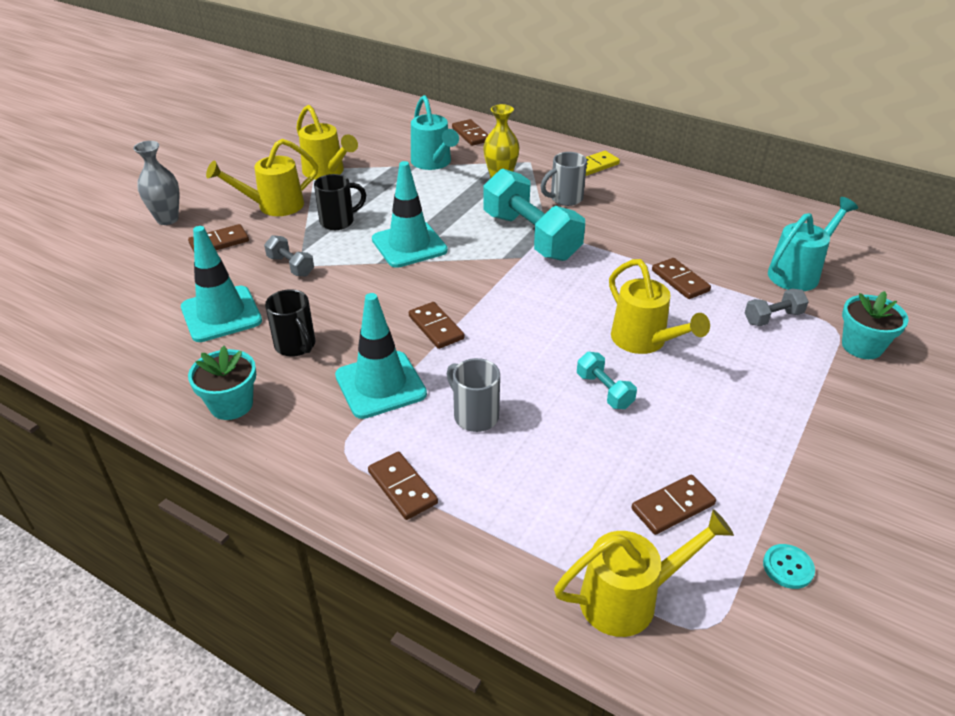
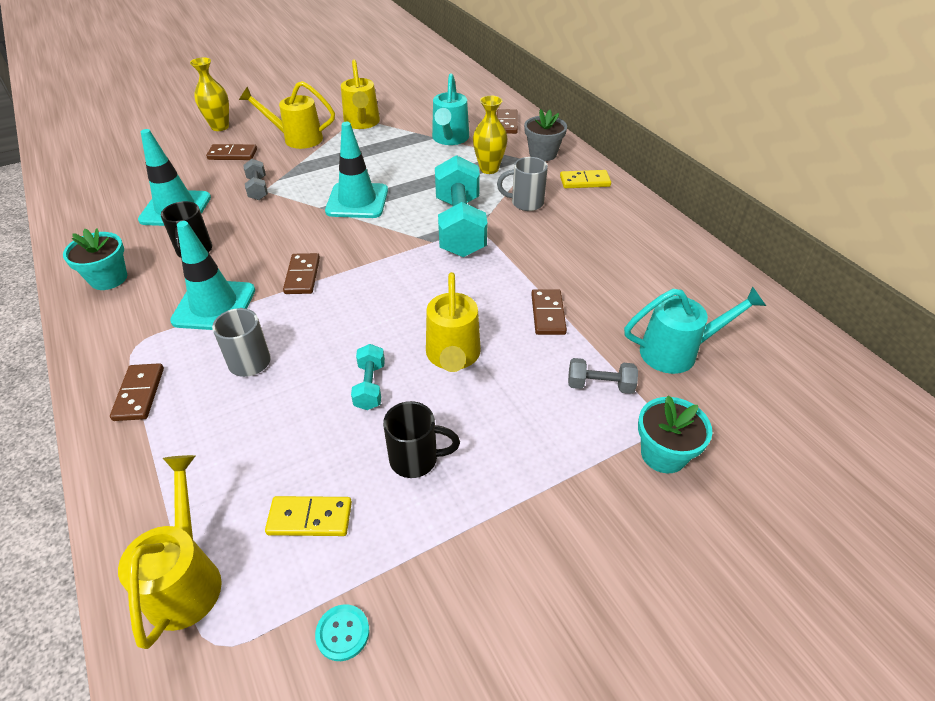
camera: 30 degrees right, 5 degrees up
grey vase [133,141,179,225] -> yellow vase [190,57,229,131]
black mug [314,174,366,230] -> black mug moved to [383,401,460,478]
yellow watering can [554,509,734,637] -> yellow watering can turned 105 degrees counterclockwise [118,455,222,649]
brown domino [632,475,716,535] -> yellow domino [265,496,352,536]
none -> grey flower pot [524,109,567,161]

